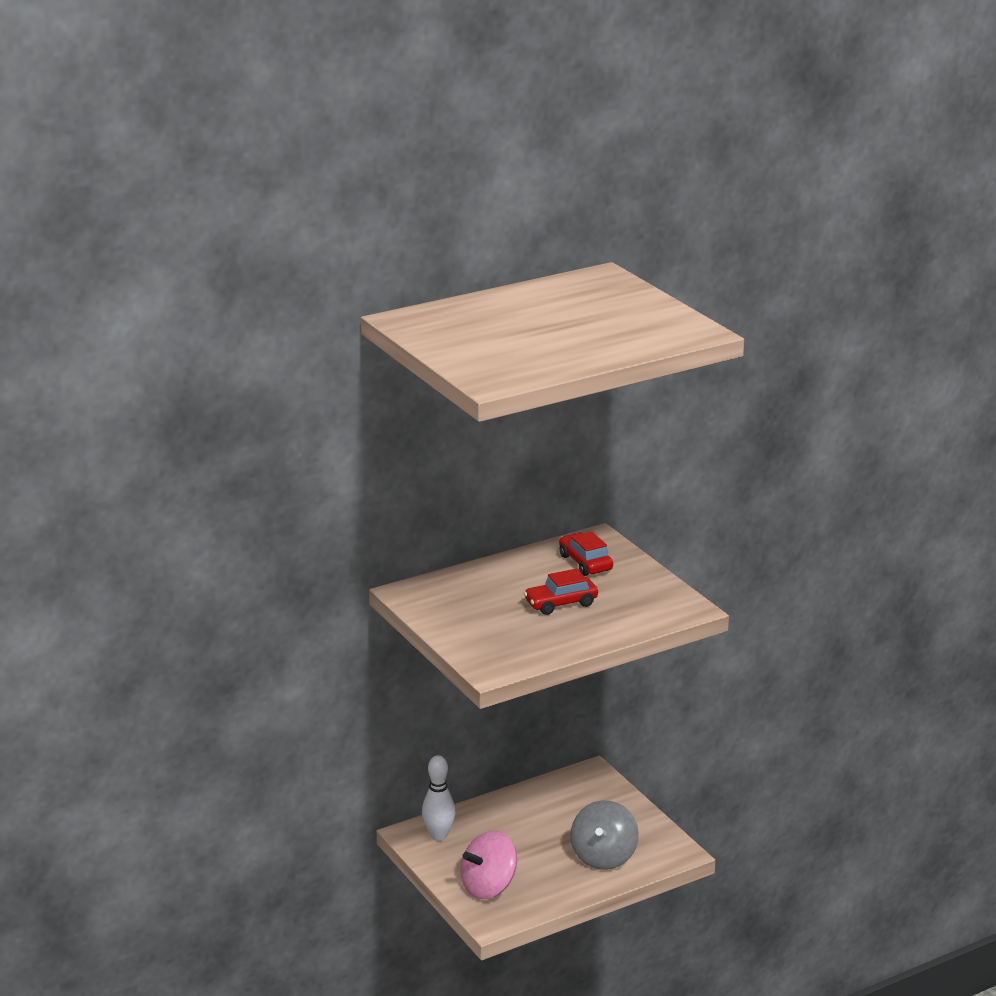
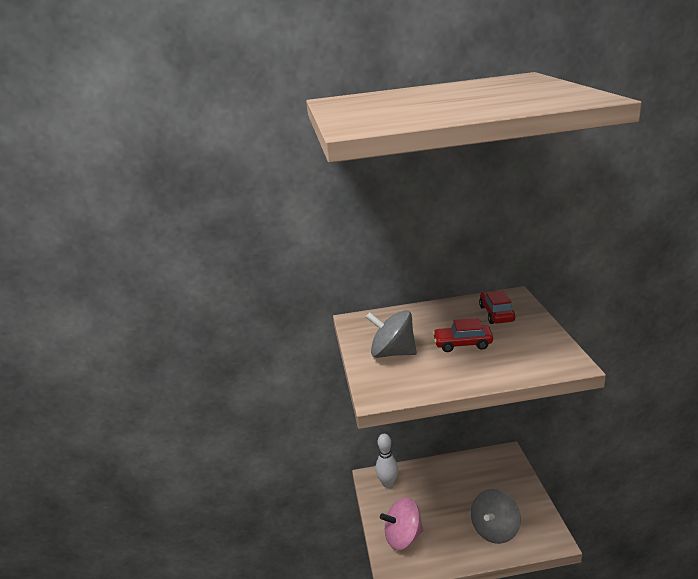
camera: 25 degrees right, 0 degrees up
none -> grey spinning top [366,310,417,358]

